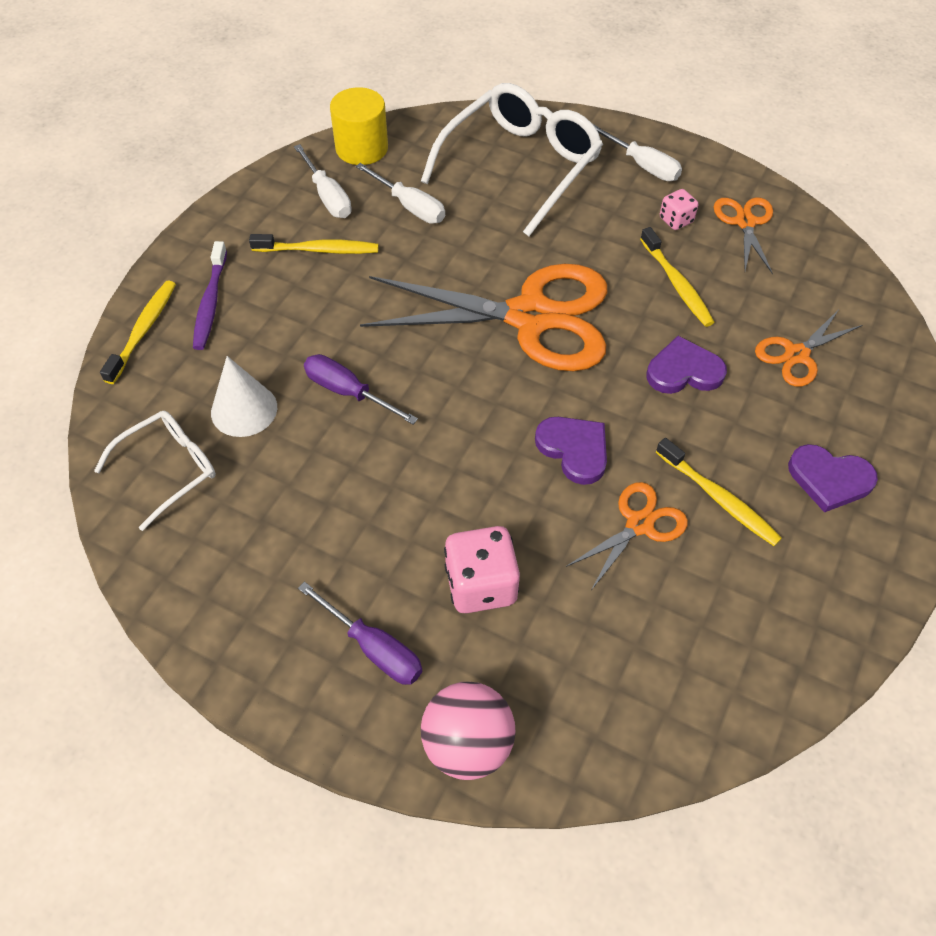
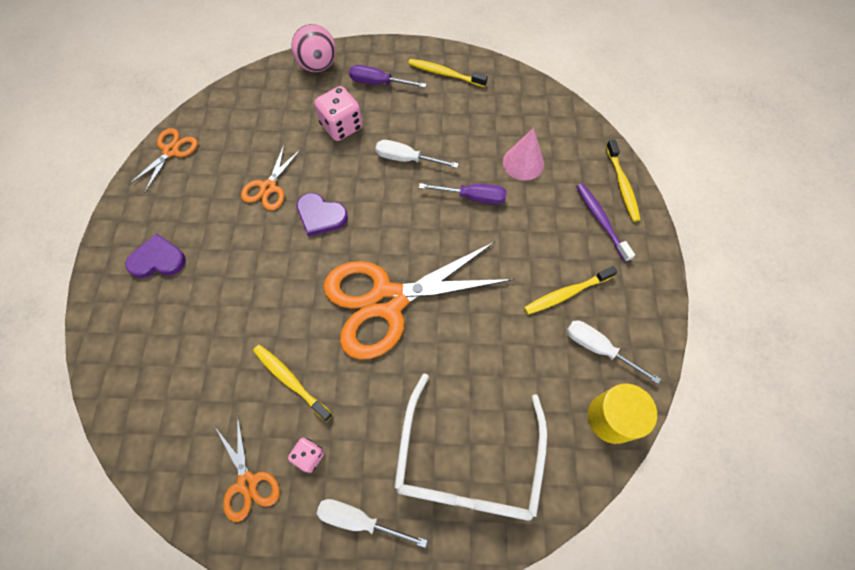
camera: 155 degrees right, 10 degrees up
white glasses [94,411,216,531] -> none
white cone [211,356,277,437] -> pink cone [503,128,544,181]
white screwdriver [356,163,445,224] -> white screwdriver moved to [376,140,459,168]
purple heart [647,336,727,394] -> none
yellow toothbrush [656,438,782,546] -> yellow toothbrush moved to [408,59,488,87]
orange scissors [755,308,862,387] -> orange scissors moved to [128,128,198,193]

